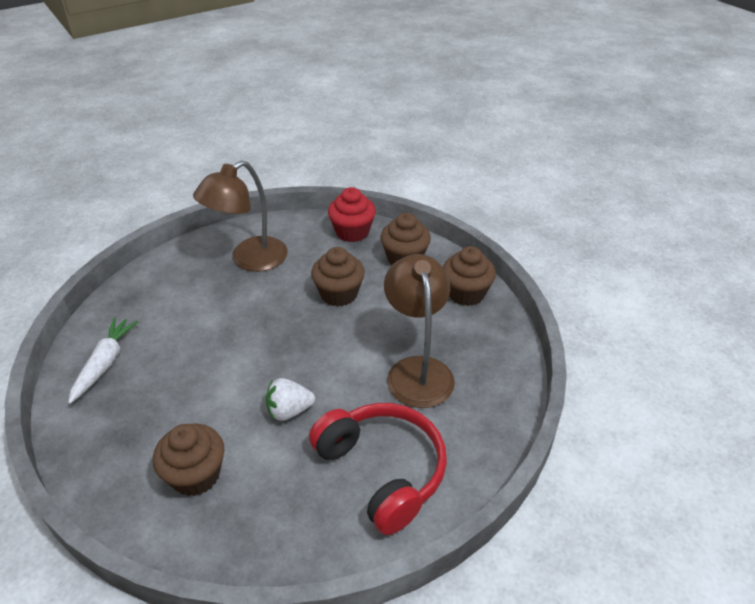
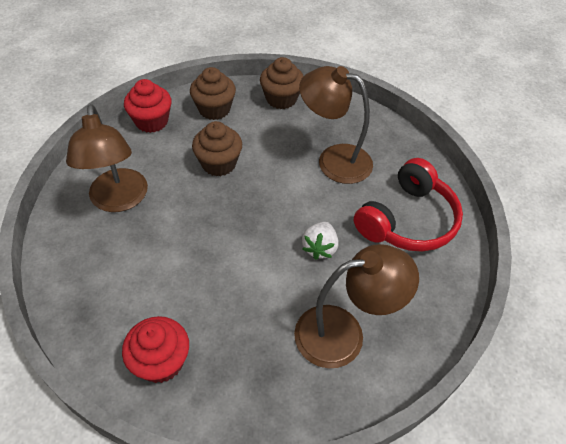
camera: 60 degrees left, 10 degrees up
white carrot [68,317,139,404] -> red cupcake [122,316,189,383]
brown cupcake [153,423,224,496] -> brown lamp [294,244,419,368]
red headphones [309,403,447,535] -> red headphones turned 135 degrees clockwise [354,158,463,252]

